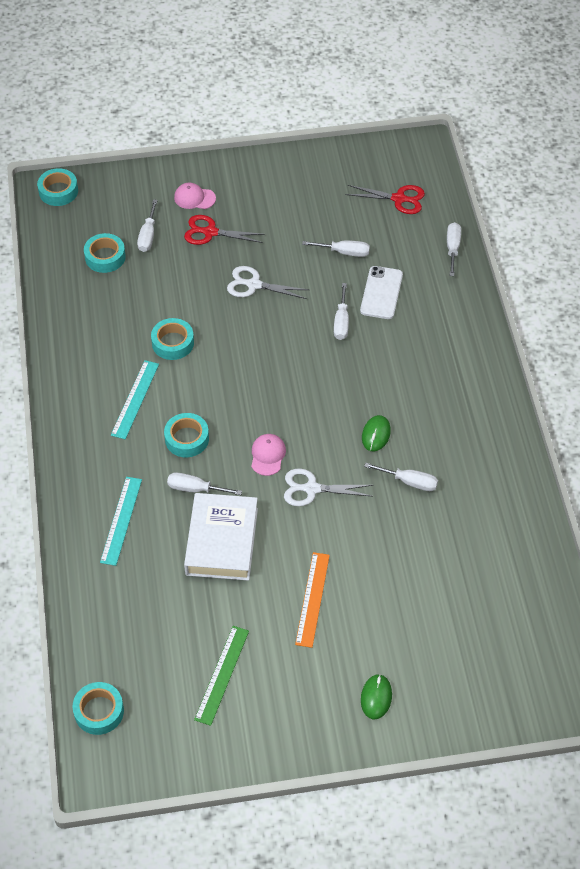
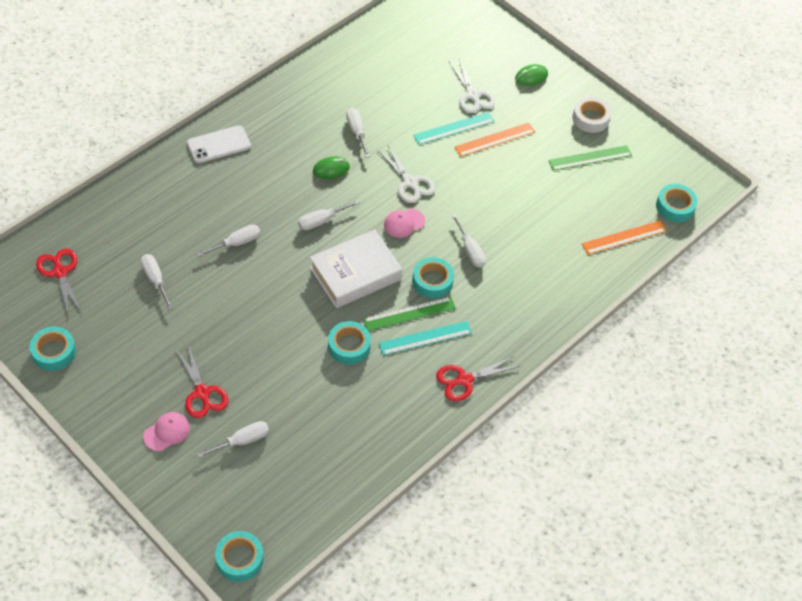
camera: 130 degrees left, 0 degrees up
turquoise tape [84,233,126,273] -> turquoise tape moved to [30,327,76,371]
turquoise ruler [100,477,142,566] -> turquoise ruler moved to [413,112,495,145]
pink cap [174,183,216,209] -> pink cap turned 105 degrees counterclockwise [143,412,190,451]
white book [184,493,258,581] -> white book moved to [310,229,402,308]
white scissors [227,266,309,299] -> white scissors moved to [449,59,495,113]
white phone [360,266,403,319] -> white phone moved to [187,125,251,163]
white screwdriver [447,222,461,276] -> white screwdriver moved to [298,200,360,230]
none -> green ruler [363,297,456,331]
none -> red scissors [436,356,520,401]
none -> white tape [572,97,611,133]
none -> orange ruler [582,220,666,255]

